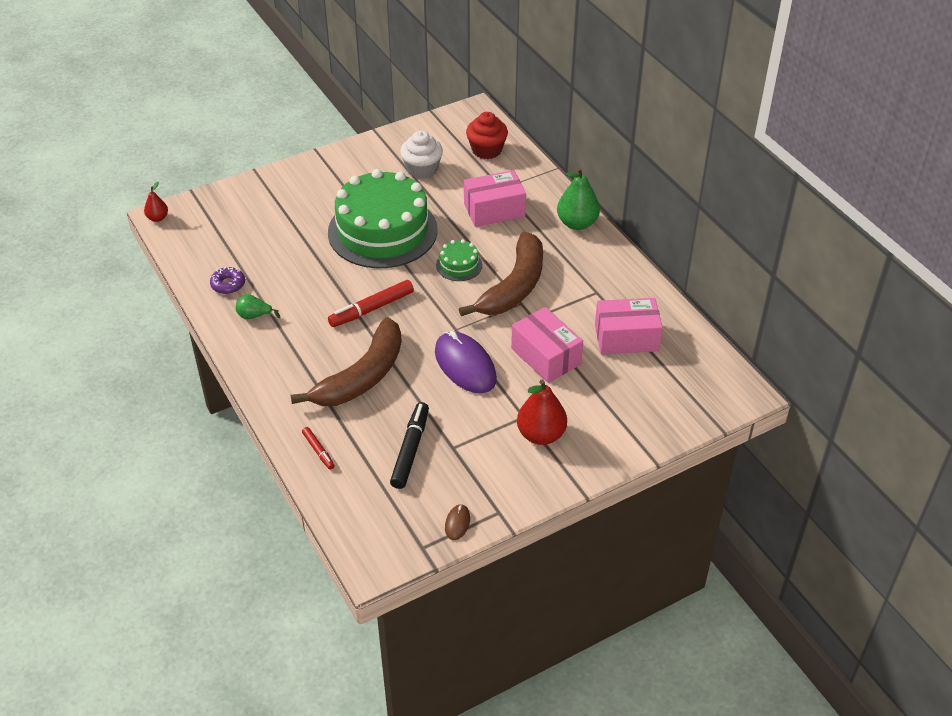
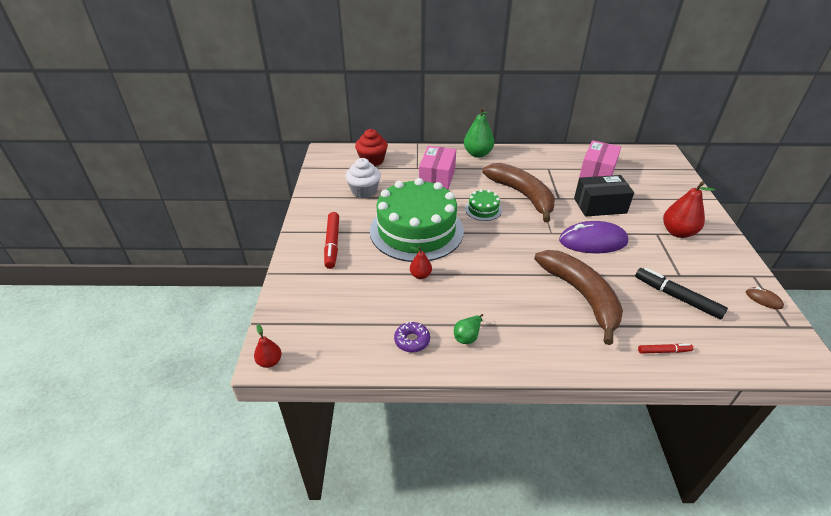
camera: 60 degrees left, 5 degrees down
red marker [328,280,414,327] -> red marker moved to [324,212,339,269]
pink box [511,307,583,383] -> black box [574,175,634,217]
none -> red pear [410,246,432,279]

